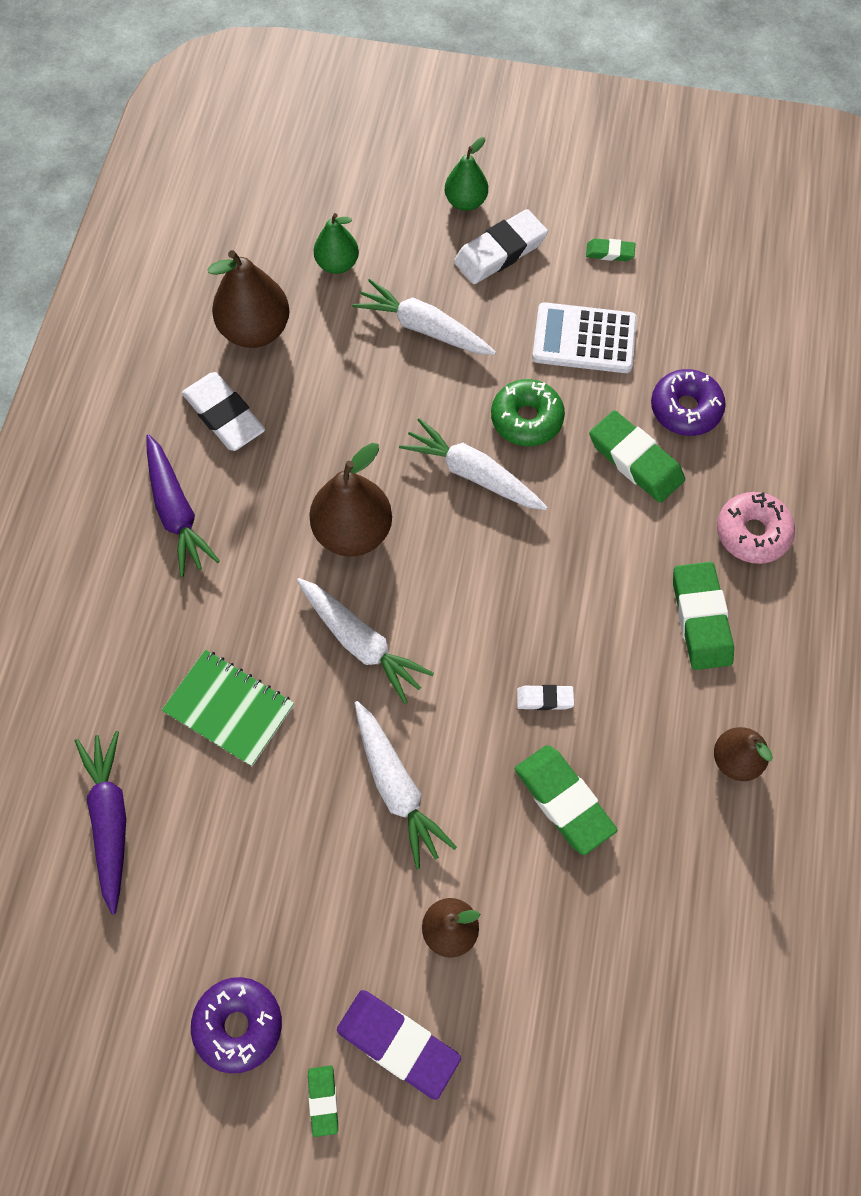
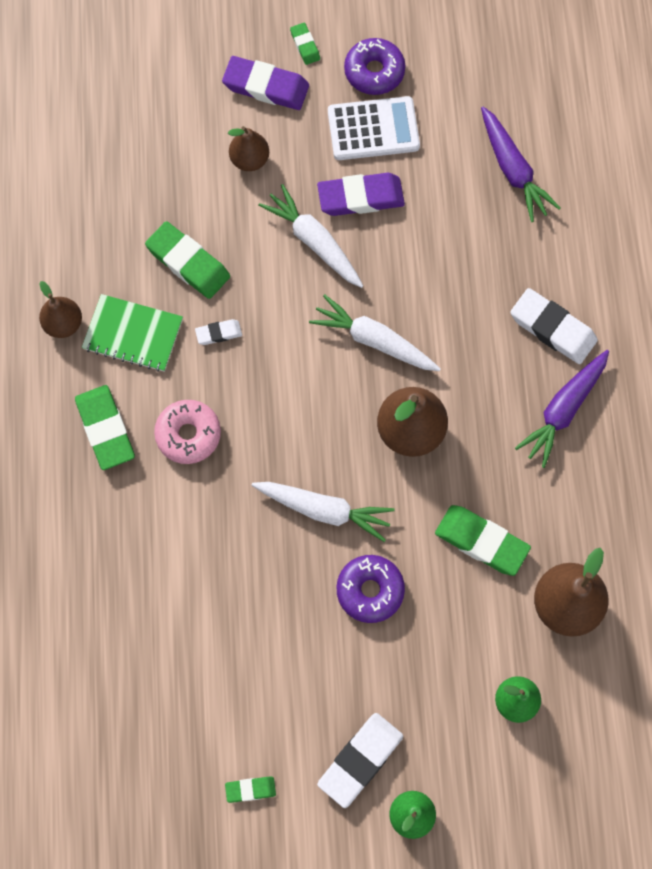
camera: 165 degrees right, 5 degrees up
purple carrot [146,434,220,577] -> purple carrot turned 105 degrees counterclockwise [515,350,609,468]
green notebook [162,650,294,766] -> green notebook moved to [82,294,183,372]
white eraser [182,372,265,451] -> white eraser moved to [510,288,598,364]
white carrot [352,279,496,355] -> none
green donut [491,379,565,446] -> none
white calculator [532,302,637,373] -> white calculator moved to [328,96,420,160]
green eraser [589,410,685,503] -> green eraser moved to [435,505,531,576]
purple donut [651,369,726,436] -> purple donut moved to [337,555,405,623]
pink donut [717,492,795,564] -> pink donut moved to [154,400,221,464]
none -> purple eraser [317,173,405,216]

